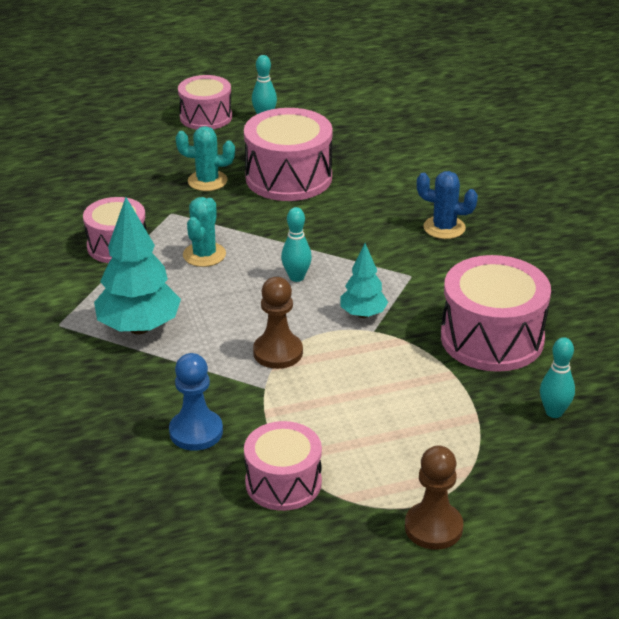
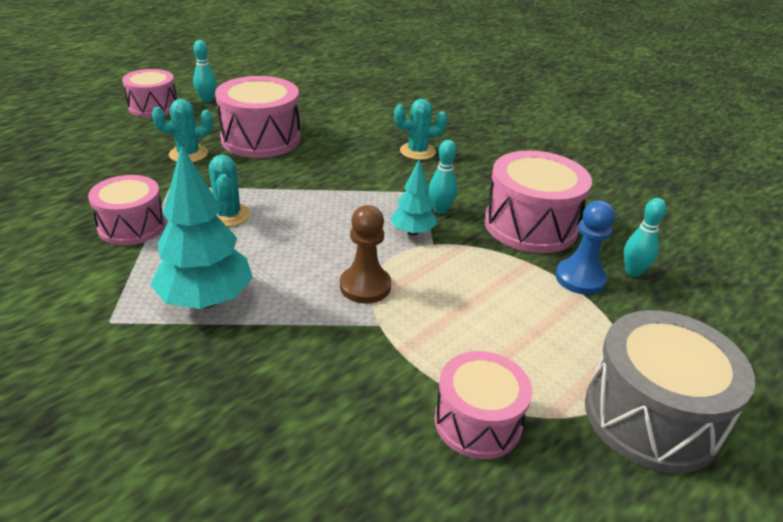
camera: 30 degrees left, 0 degrees up
blue pawn [169,353,223,451] -> blue pawn moved to [556,200,615,295]
turquoise bowling pin [281,207,312,282] -> turquoise bowling pin moved to [429,140,458,214]
brown pawn [405,446,463,550] -> grey drum [585,310,755,474]
blue cactus [417,171,478,239] -> turquoise cactus [394,99,448,160]

